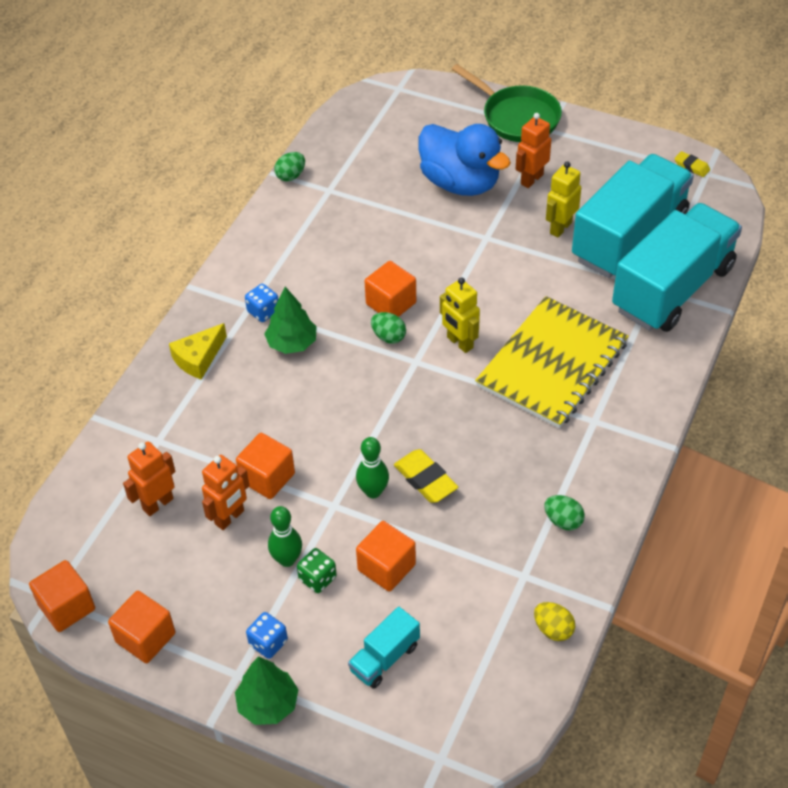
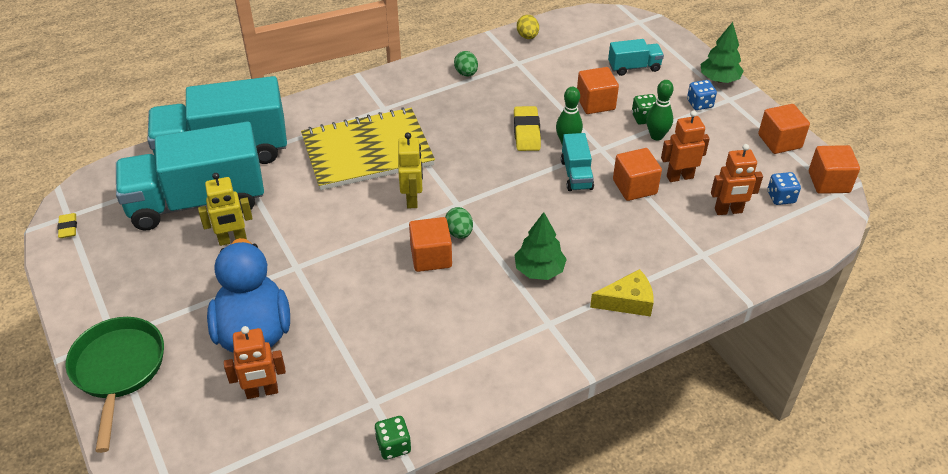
camera: 145 degrees left, 5 degrees down
blue dice [245,284,279,322] -> blue dice moved to [767,172,801,205]
green egg [274,152,305,182] -> green dice [374,416,411,460]
orange robot [516,113,551,188] -> orange robot moved to [224,326,286,399]
none -> turquoise truck [561,133,594,191]

